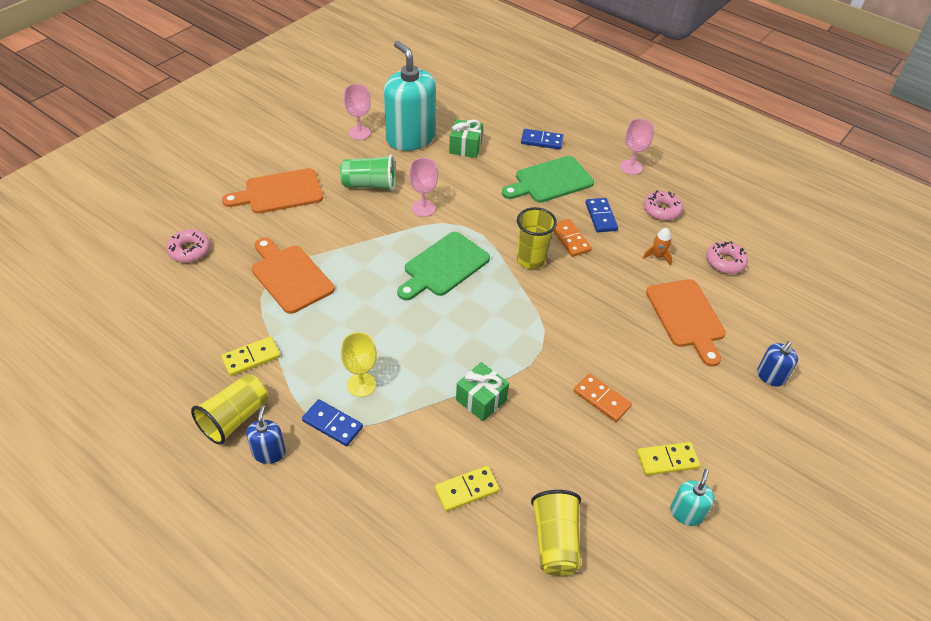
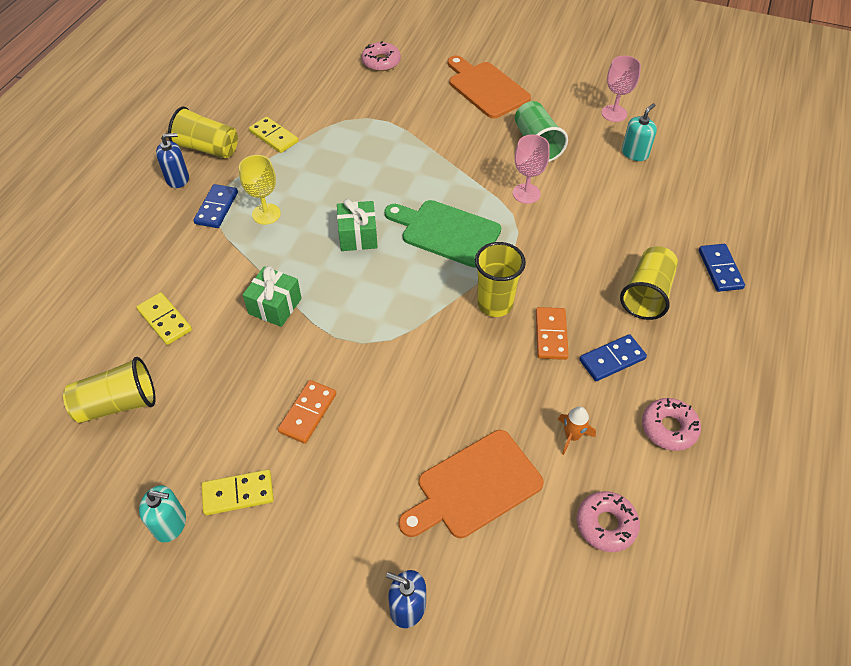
camera: 75 degrees right, 5 degrees up
orange cutting board [252,238,334,314] -> none
turquoise soap dispenser [384,41,436,151] -> turquoise soap dispenser [622,103,657,161], size x0.46
green gift [449,119,483,158] -> green gift moved to [337,199,378,251]
green cutting board [502,156,594,203] -> yellow cup [620,246,678,320]
orange domino [553,219,592,257] -> orange domino turned 45 degrees counterclockwise [536,307,569,360]
pink goblet [620,119,654,175] -> none
yellow domino [637,442,700,476] -> yellow domino turned 75 degrees counterclockwise [202,470,274,515]

